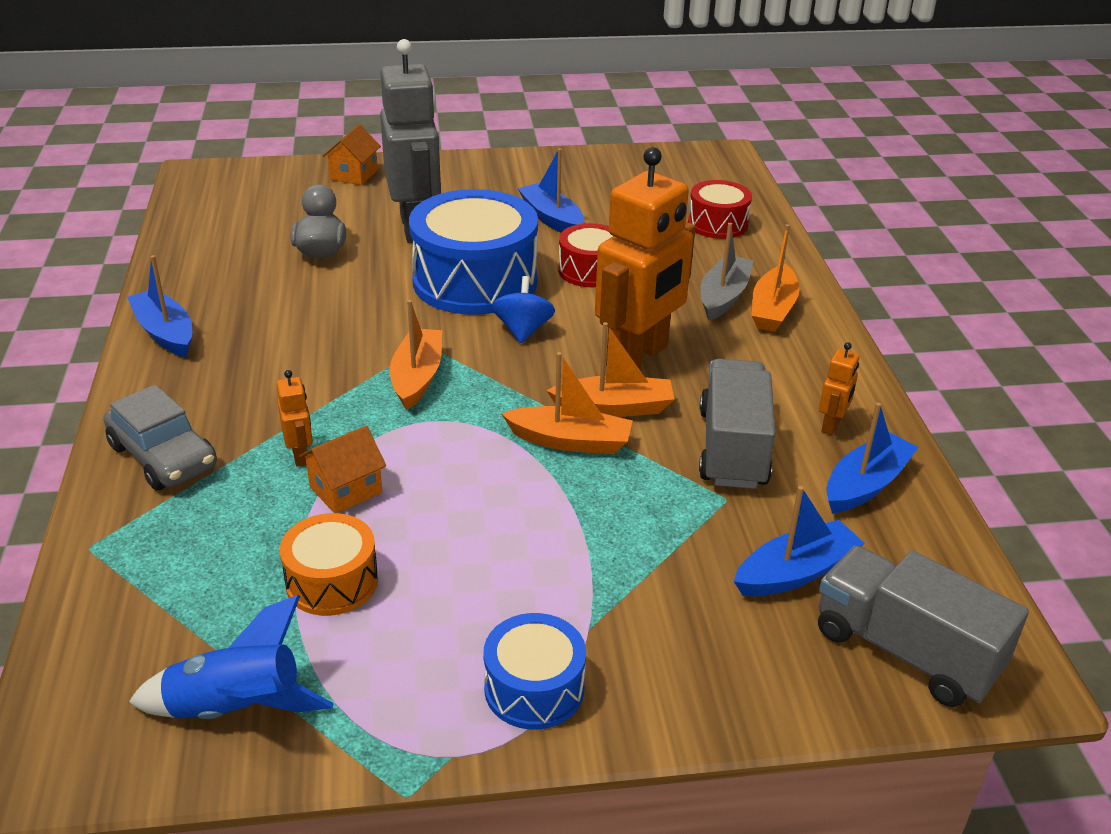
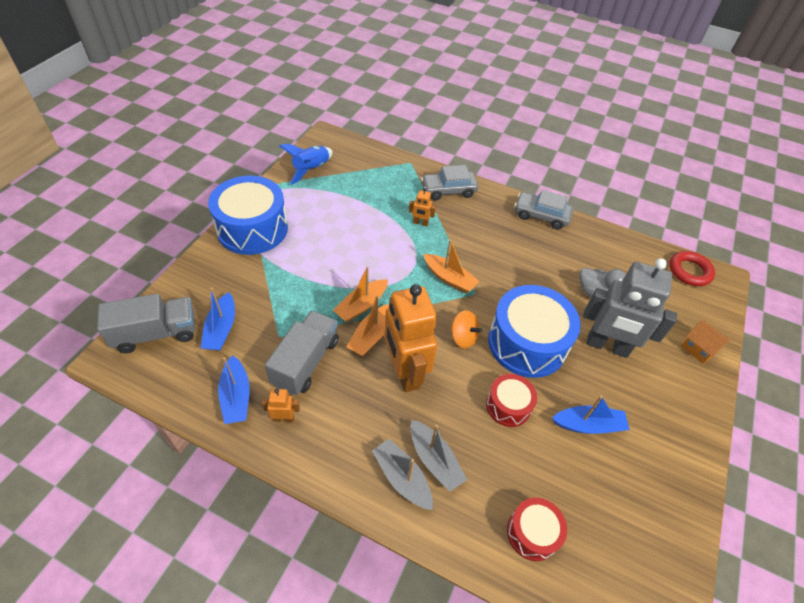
camera: 120 degrees right, 15 degrees up
blue boat [127,255,192,357] -> grey car [514,190,574,230]
orange drum [280,513,378,616] -> none
orange house [299,426,386,513] -> none
blue drum [483,613,586,730] -> blue drum [208,176,288,255], size x1.90
blue spinning top [492,276,555,343] -> orange spinning top [450,310,482,349]
grey truck [699,359,775,489] -> grey truck turned 105 degrees counterclockwise [265,310,339,395]
orange boat [752,224,799,332] -> grey boat [372,439,433,510]
orange robot [819,342,859,435] -> orange robot turned 120 degrees clockwise [262,389,300,422]
none -> red ring [669,251,715,286]

